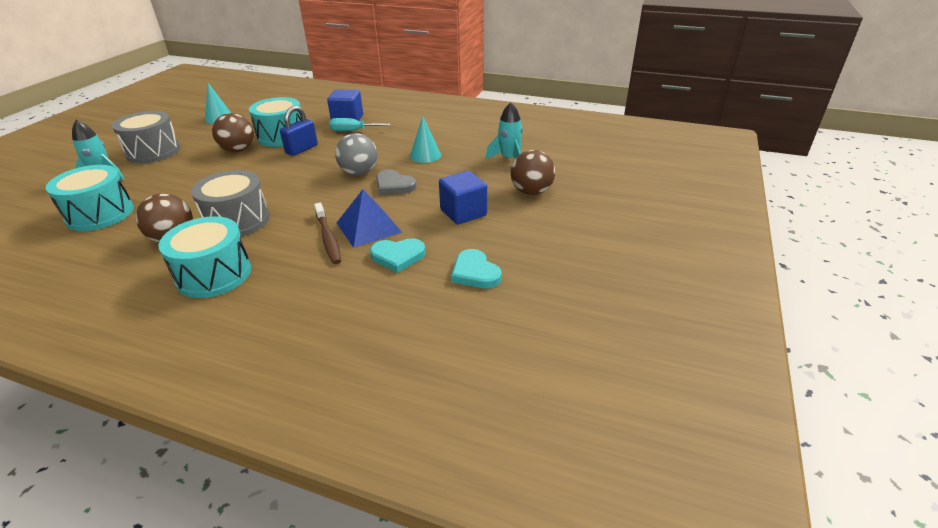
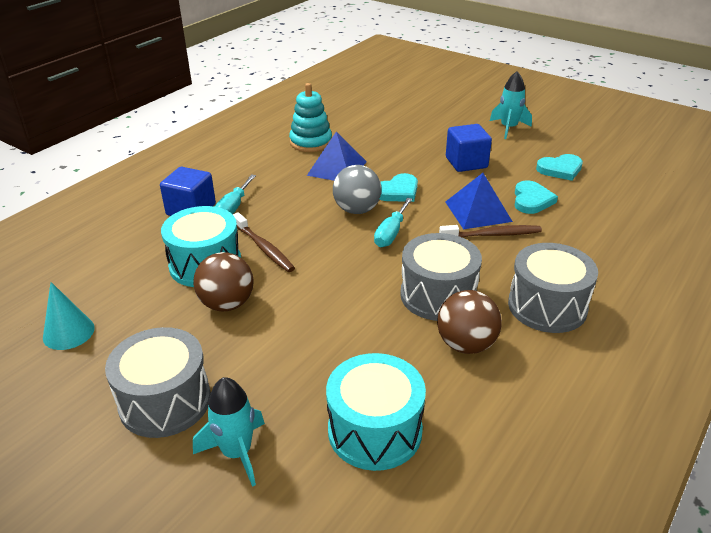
camera: 75 degrees left, 0 degrees up
turquoise drum [159,216,251,298] -> grey drum [508,243,598,333]
blue padlock [280,106,318,156] -> brown toothbrush [233,212,295,272]
grey heart [376,170,417,195] -> turquoise heart [379,173,418,202]
turquoise cone [410,116,441,163] -> blue pyramid [307,132,367,181]
turquoise rocket [486,102,523,159] -> turquoise rocket moved to [490,71,532,139]
brown ball [511,150,555,195] -> none
none -> turquoise stacking toy [289,83,332,152]
none -> turquoise screwdriver [374,198,412,247]

